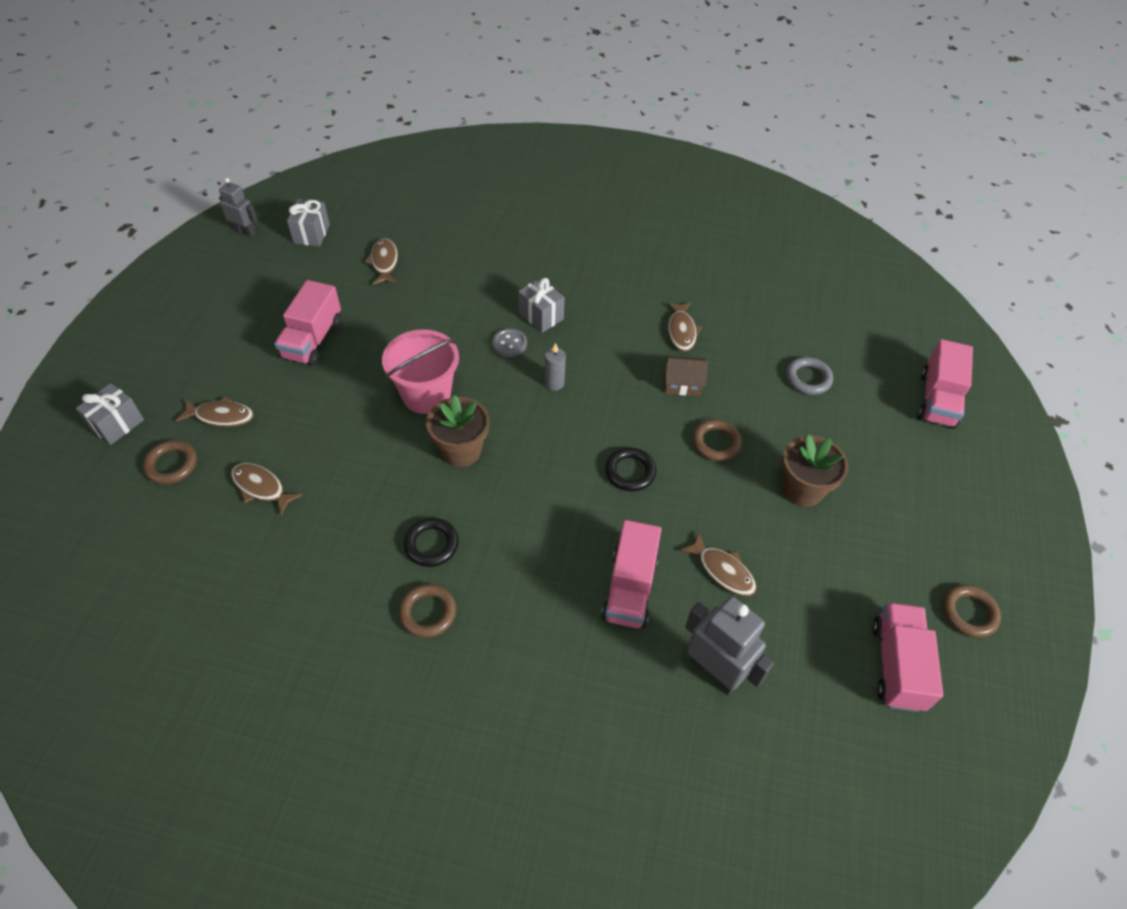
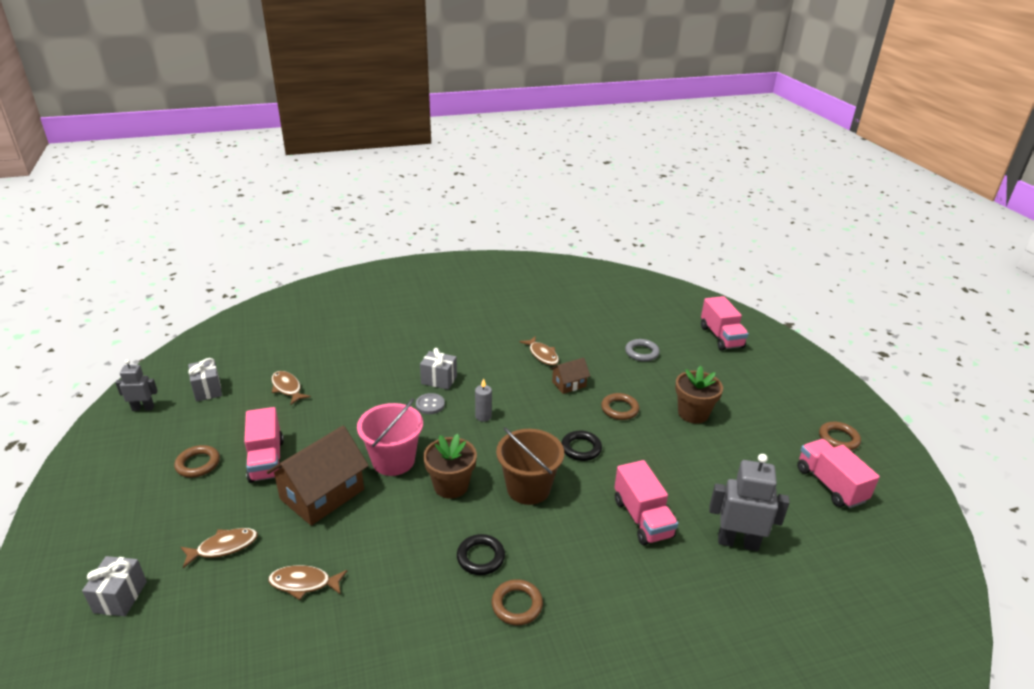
camera: 30 degrees left, 20 degrees down
brown ring [143,440,197,484] -> brown ring moved to [174,445,220,478]
brown fish [680,532,756,596] -> none
none -> brown house [267,426,369,526]
none -> brown bucket [496,427,564,505]

